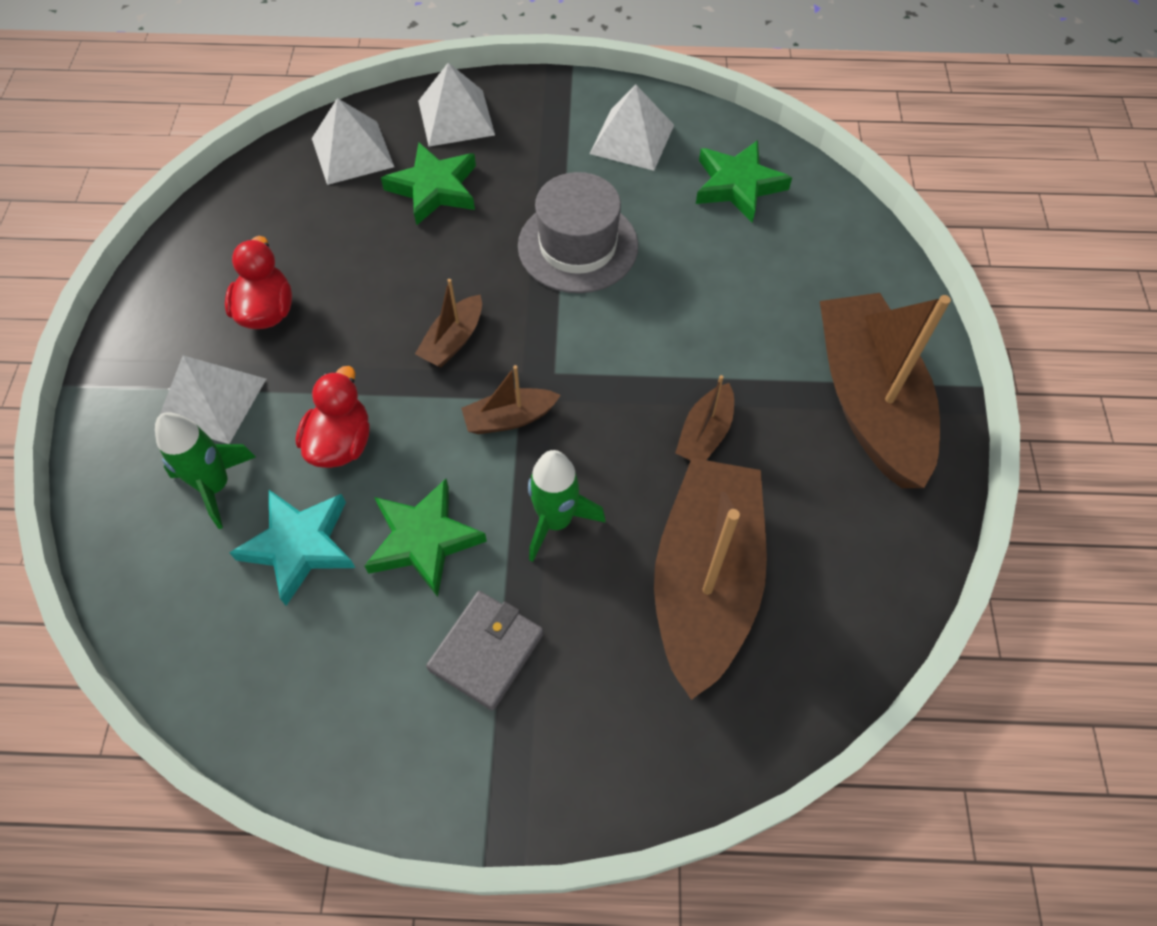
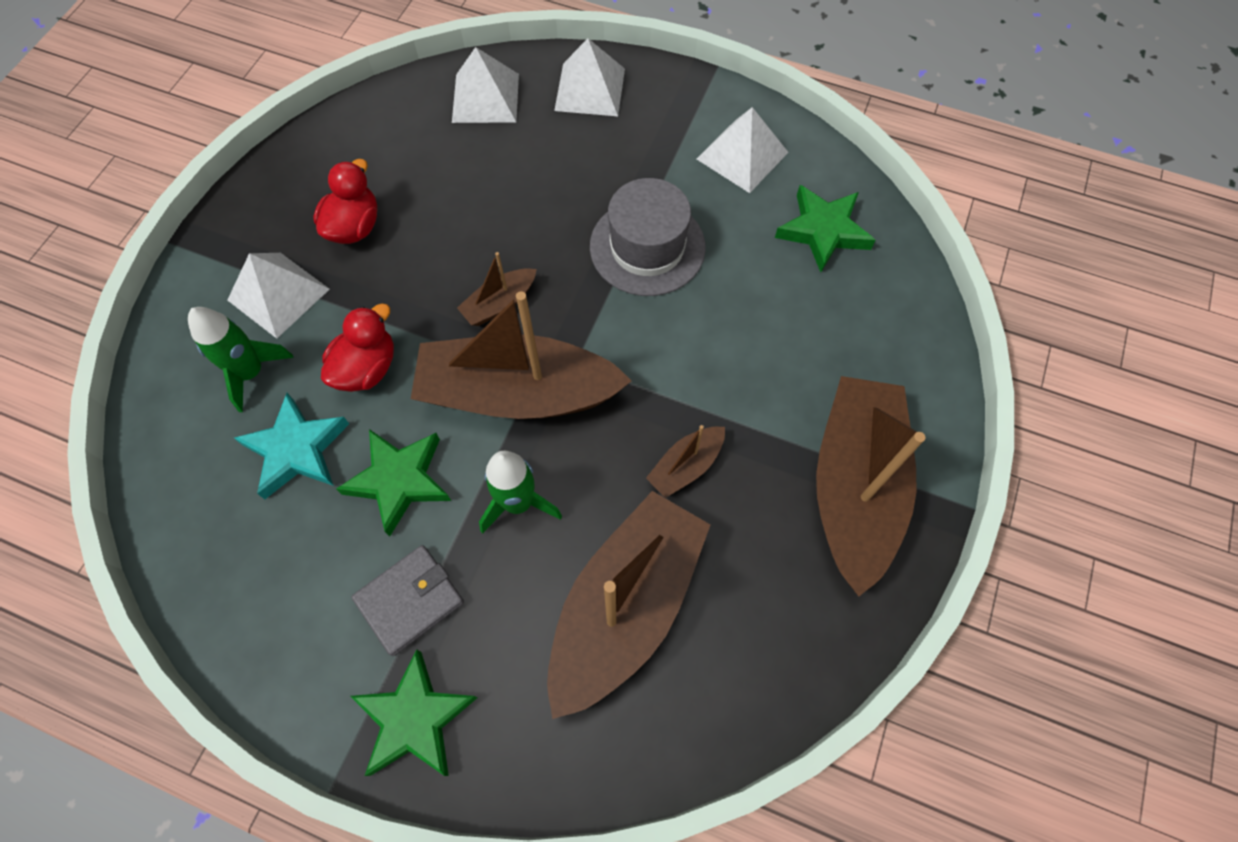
camera: 20 degrees right, 5 degrees up
green star [381,143,476,226] -> green star moved to [350,650,478,776]
brown boat [461,365,561,434] -> brown boat [411,291,632,419], size x2.26

